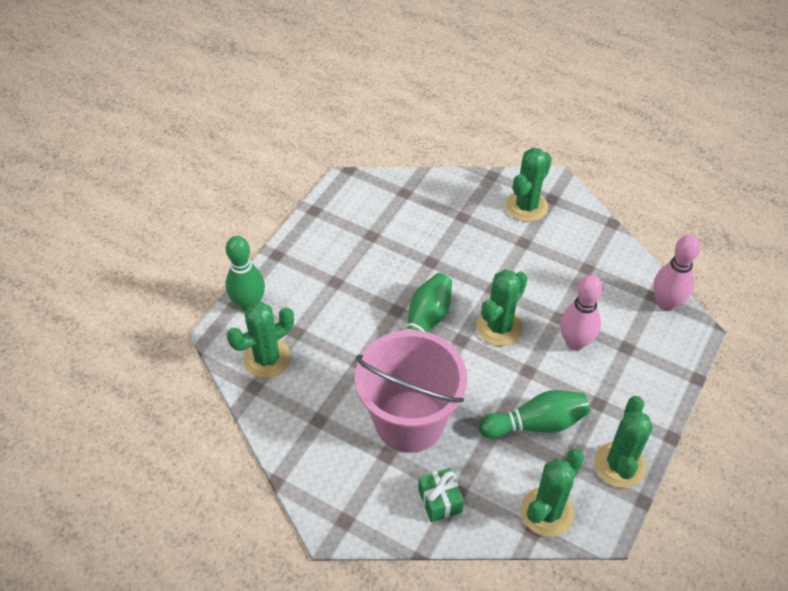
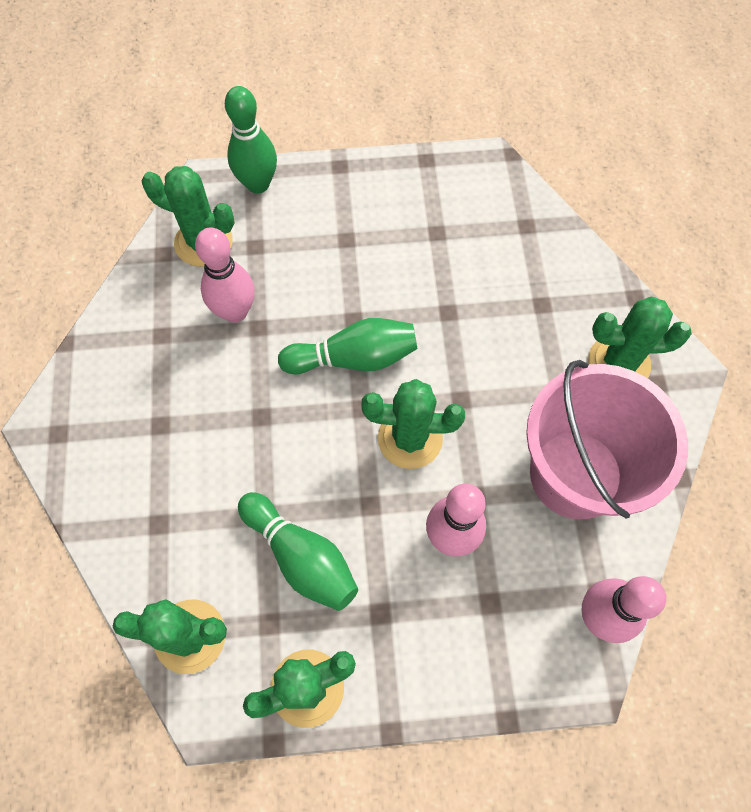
camera: 55 degrees right, 15 degrees up
pink bucket [355,330,467,453] -> pink bucket moved to [526,360,688,519]
green gift [418,468,464,522] -> none
none -> pink bowling pin [195,228,255,323]

